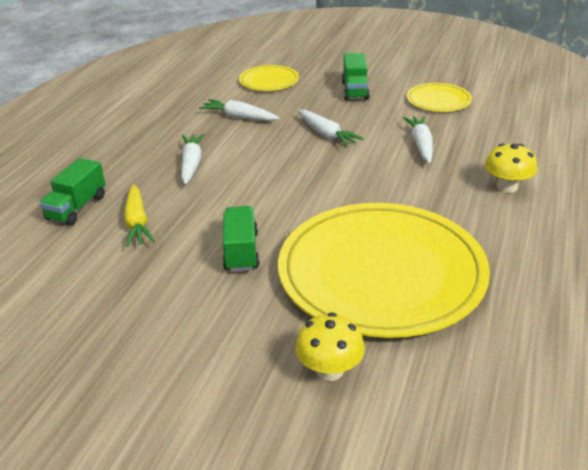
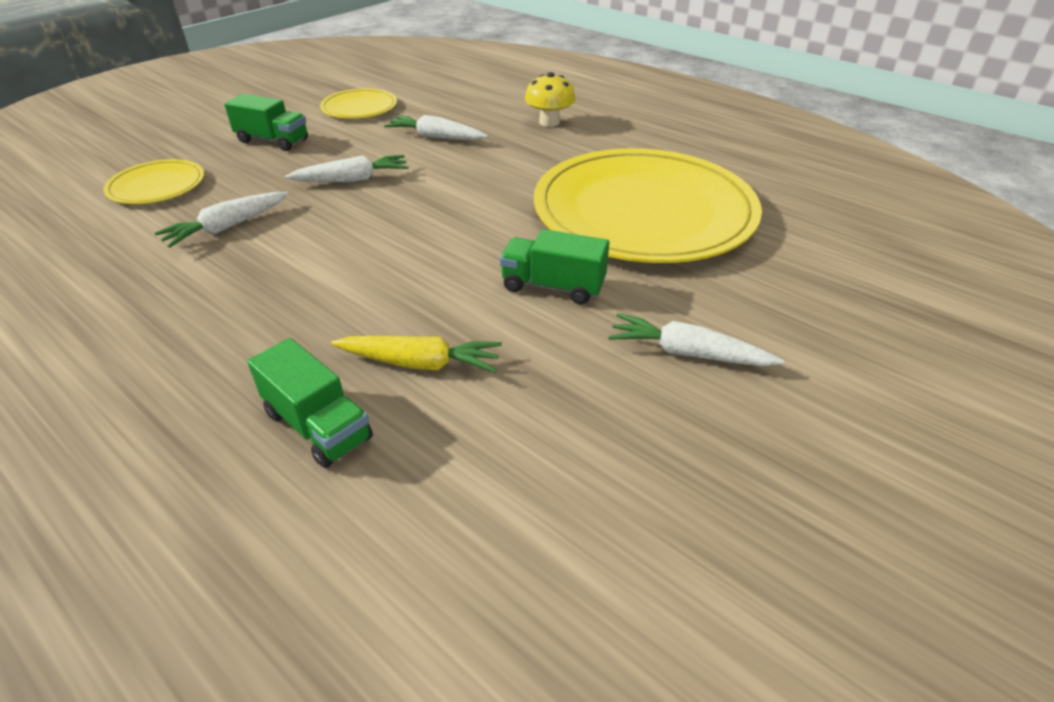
camera: 70 degrees left, 5 degrees up
white carrot [181,134,205,184] -> white carrot moved to [608,313,784,366]
yellow mushroom [295,312,365,381] -> none

